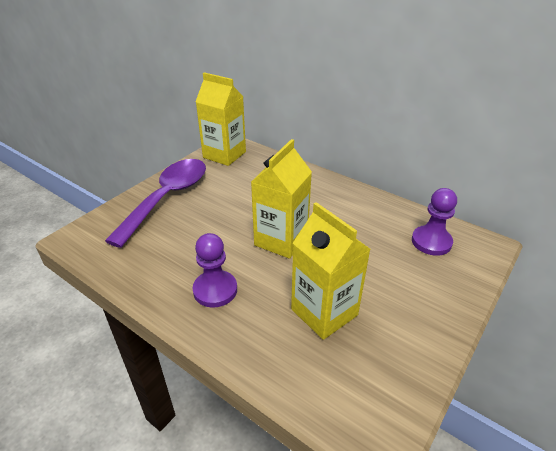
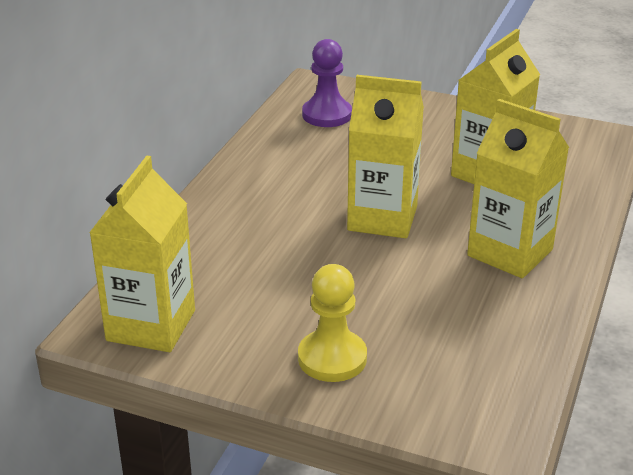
camera: 105 degrees left, 5 degrees down
purple spoon [105,159,206,248] -> yellow pawn [298,264,367,382]
purple pawn [193,233,237,307] -> yellow carton [467,99,569,278]

